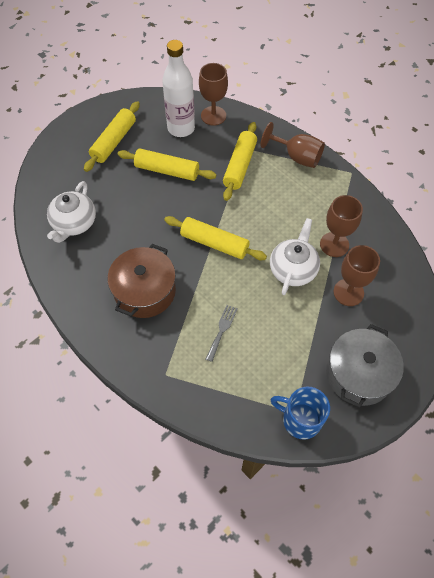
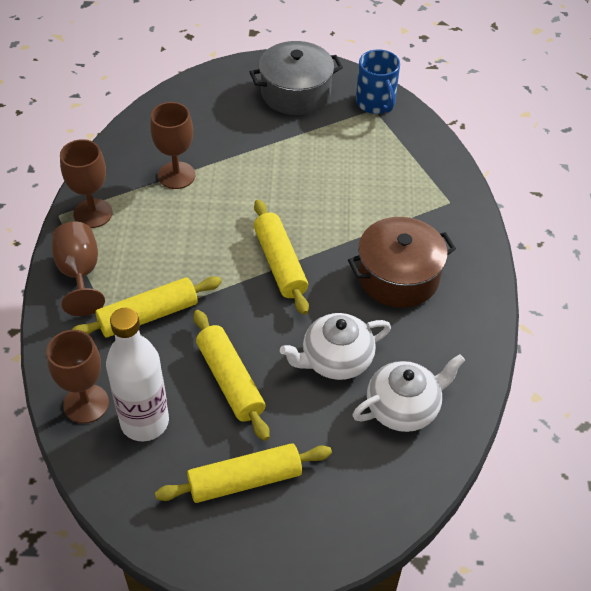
camera: 135 degrees left, 10 degrees down
grey fork [206,305,238,362] -> none
white teapot [270,218,320,295] -> white teapot moved to [280,313,391,380]
brown goblet [334,245,380,306] -> brown goblet moved to [60,139,113,228]

